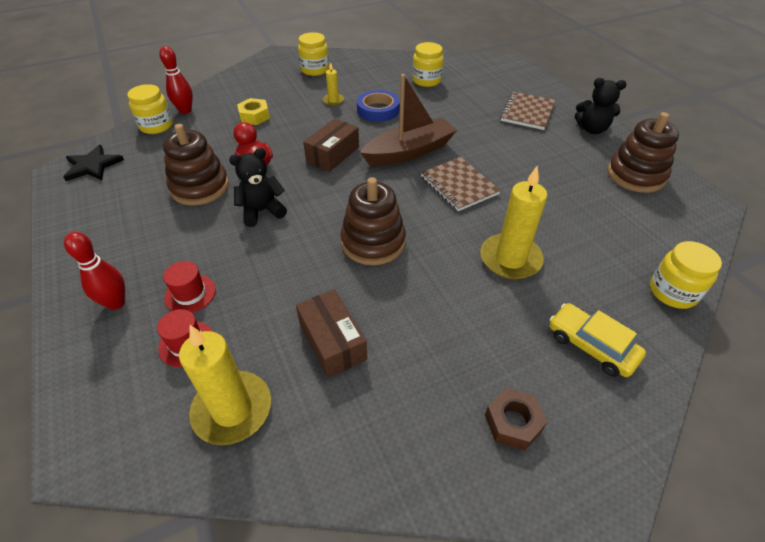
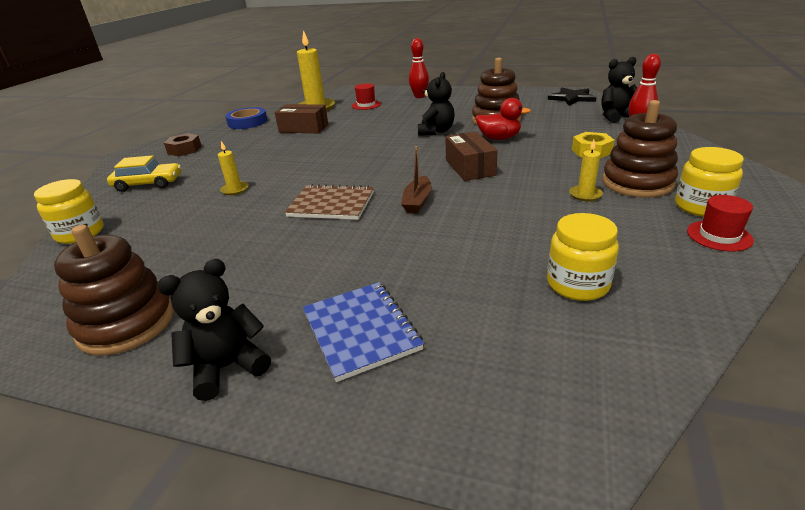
camera: 135 degrees right, 15 degrees down
yellow jar [127,84,173,134] -> black teddy bear [601,57,637,123]
red hat [163,261,216,313] -> red hat moved to [687,195,754,251]
brown stacking toy [341,177,406,265] -> brown stacking toy moved to [602,100,678,198]
blue tape [357,90,400,122] -> blue tape moved to [225,107,267,129]
brown boat [360,74,457,166] -> brown boat [401,146,431,213], size x0.52
yellow candle [481,166,547,279] -> yellow candle [218,141,249,195], size x0.49
brown notebook [500,92,555,130] -> blue notebook [303,282,424,382]

